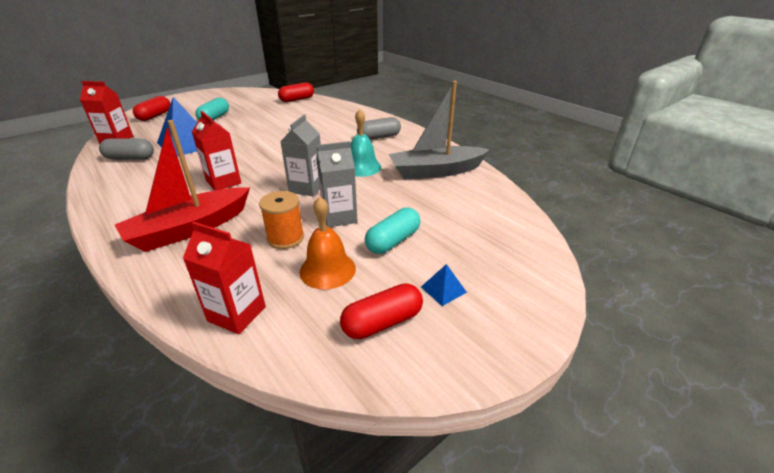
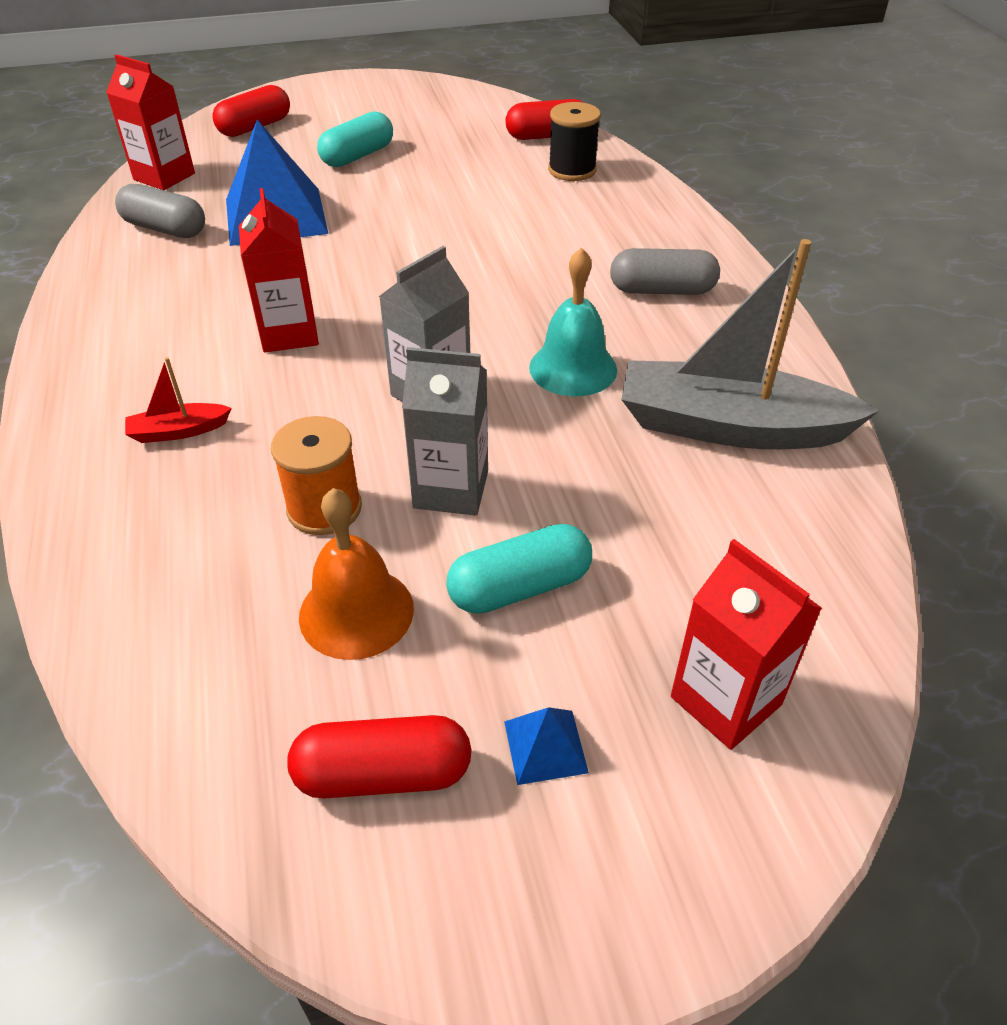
camera: 25 degrees right, 10 degrees up
red boat [115,120,250,252] -> red boat [125,357,232,443], size x0.42
red carton [183,221,266,334] -> red carton moved to [671,539,822,750]
none -> black spool [548,102,601,181]

